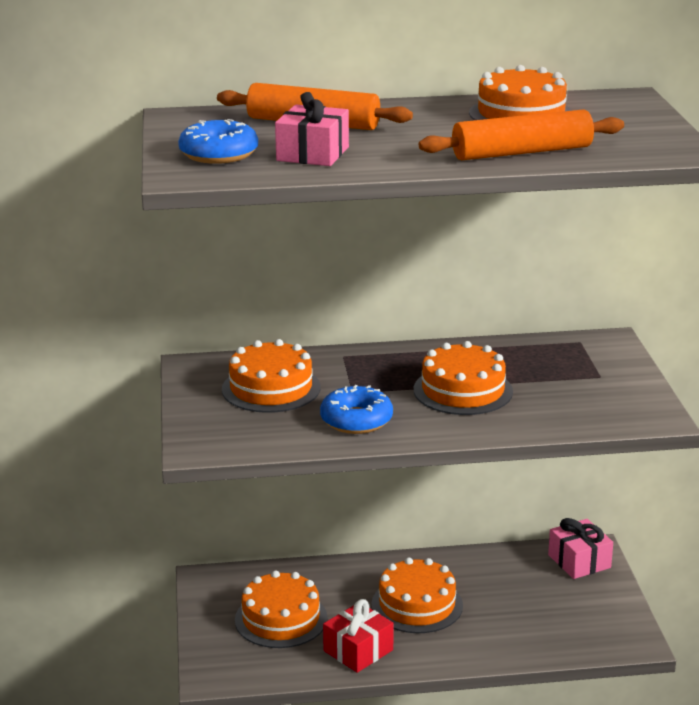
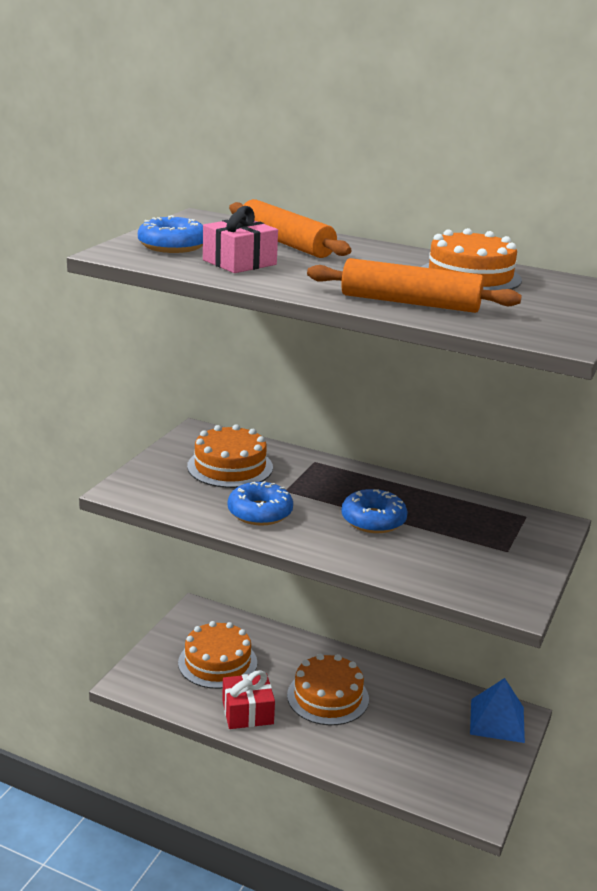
camera: 30 degrees right, 0 degrees up
orange cake [414,341,513,415] -> blue donut [341,489,408,533]
pink gift [548,518,613,579] -> blue pyramid [470,678,525,743]

